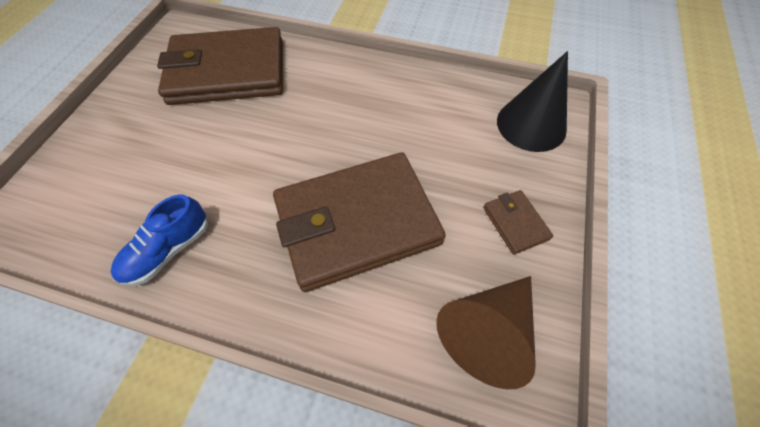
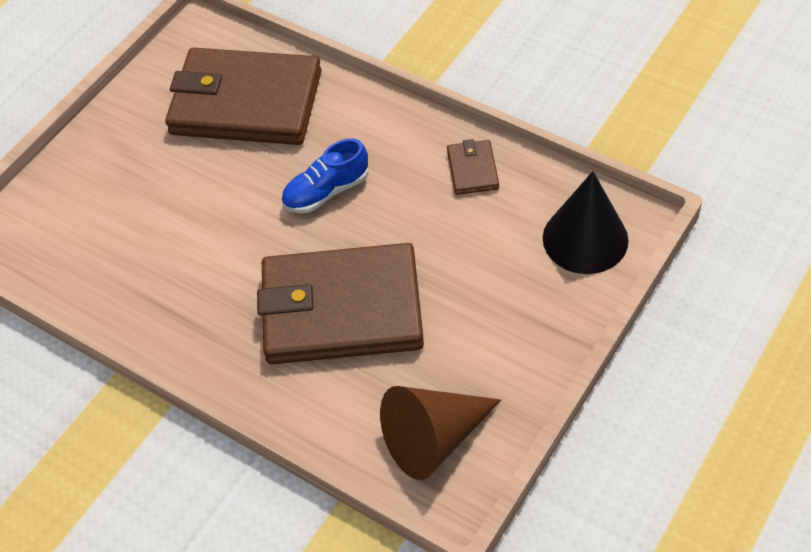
camera: 20 degrees right, 5 degrees down
blue shoe [111,194,208,286] -> blue shoe moved to [281,138,369,213]
brown wallet [483,190,553,255] -> brown wallet moved to [447,139,499,195]

